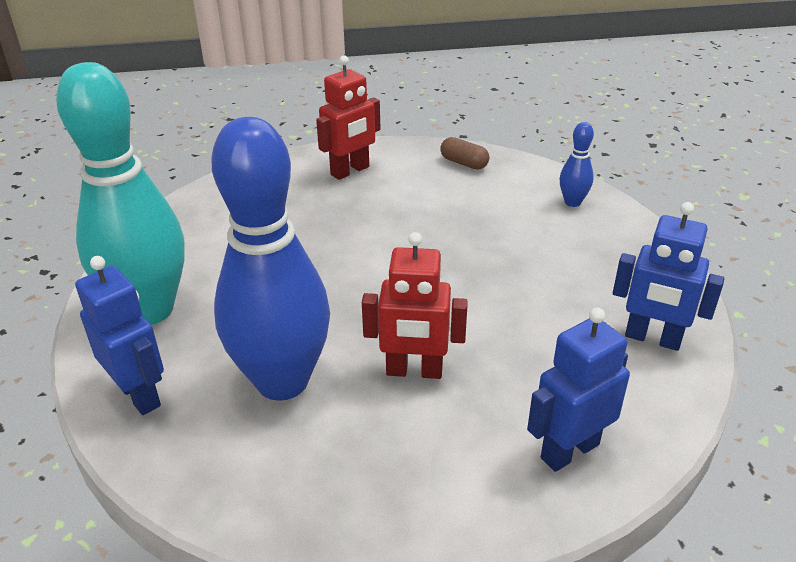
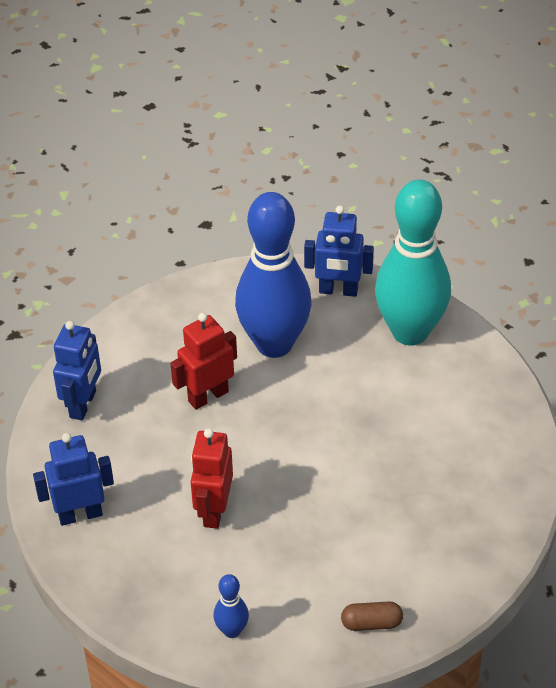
camera: 140 degrees right, 10 degrees up
red robot [316,55,380,180] -> red robot moved to [191,428,233,529]

